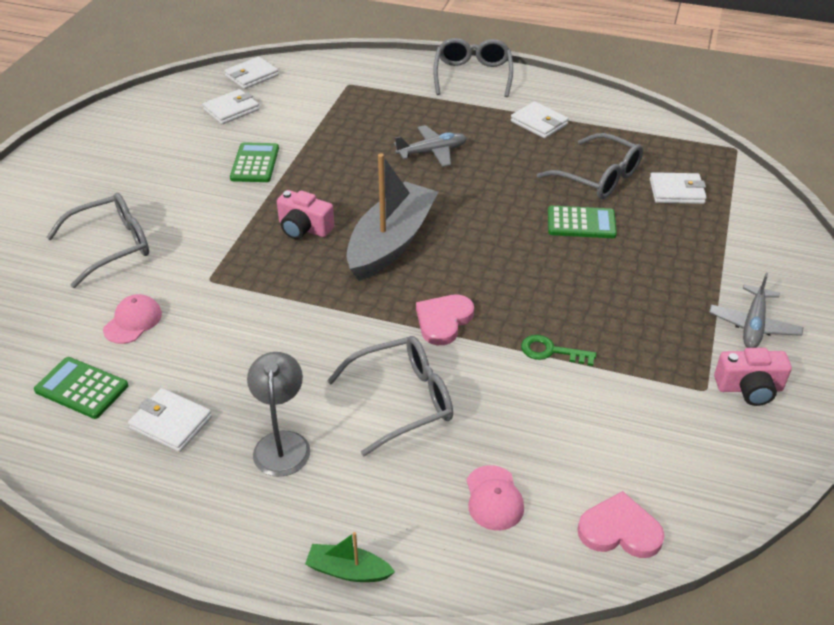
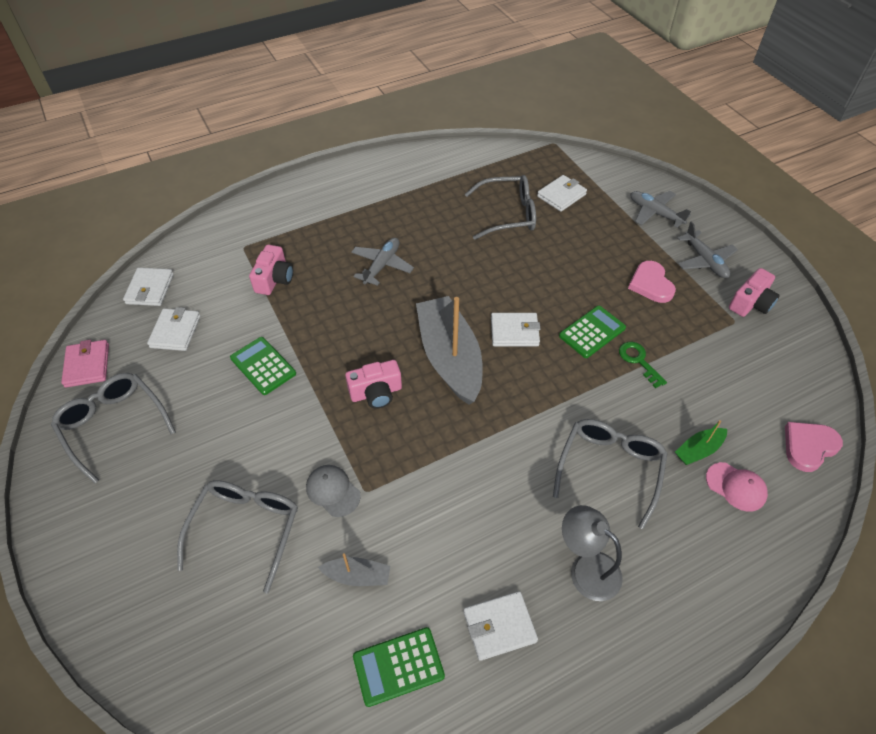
camera: 45 degrees left, 10 degrees up
pink cap [103,294,162,344] -> grey boat [318,553,390,586]
green boat [305,532,395,582] -> green boat moved to [675,420,727,465]
pink heart [416,295,474,345] -> pink heart moved to [628,261,676,303]
grey glasses [433,38,513,97] -> grey glasses moved to [51,373,176,483]
white wallet [511,101,569,138] -> white wallet moved to [491,313,541,346]
green key [521,335,597,366] -> green key turned 90 degrees clockwise [619,342,667,388]
green calculator [548,206,617,238] -> green calculator moved to [559,306,626,358]
none -> pink wallet [61,340,109,388]
none -> pink camera [249,245,293,295]
none -> grey cap [306,465,361,517]
none -> grey plane [631,191,691,228]

